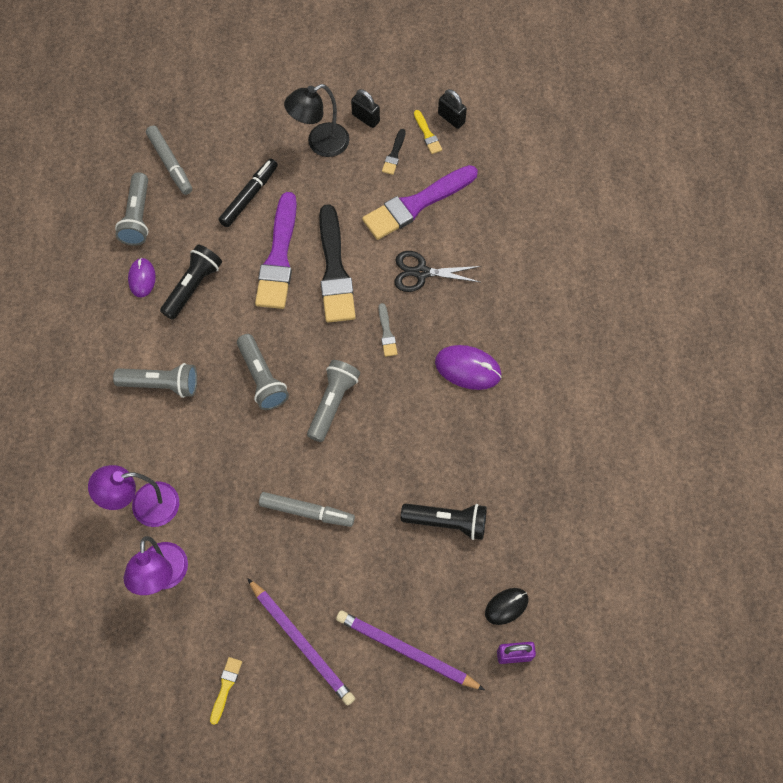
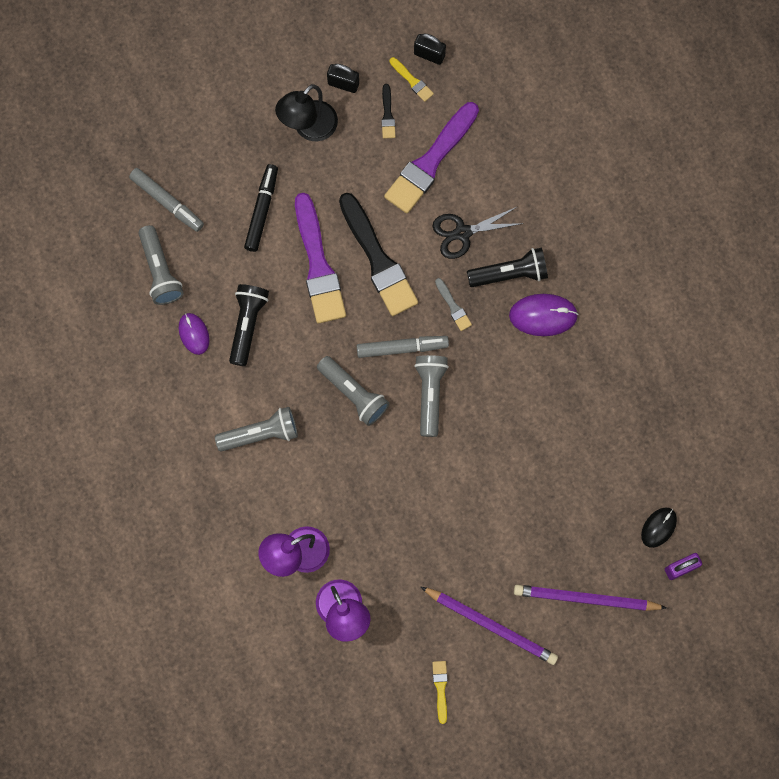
camera: 20 degrees left, 10 degrees up
grey marker [259,492,355,527] -> grey marker moved to [357,336,449,358]
black flashlight [401,503,487,540] -> black flashlight moved to [467,248,548,287]

